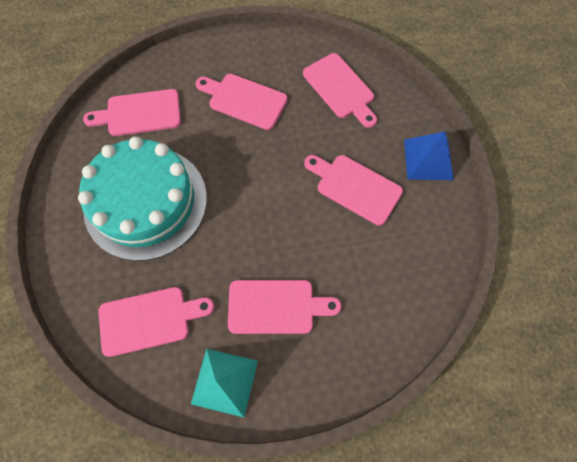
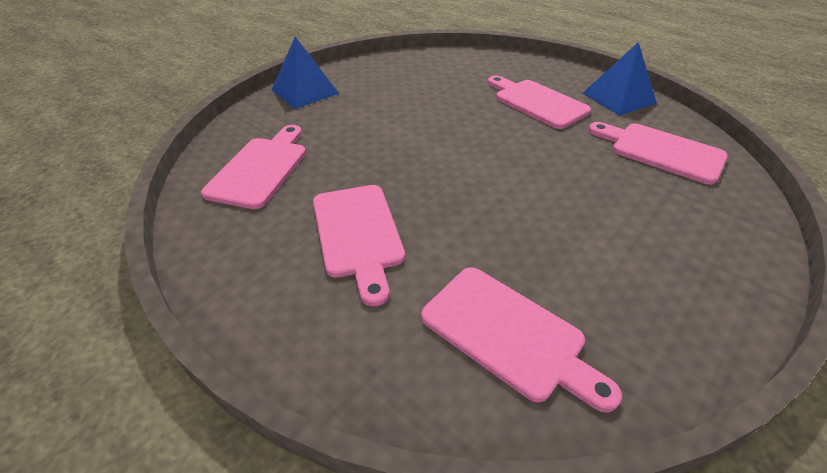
camera: 130 degrees left, 25 degrees down
turquoise cake [78,137,207,261] -> none
turquoise pyramid [191,349,258,417] -> blue pyramid [583,42,657,115]
pink cutting board [304,155,403,225] -> none

